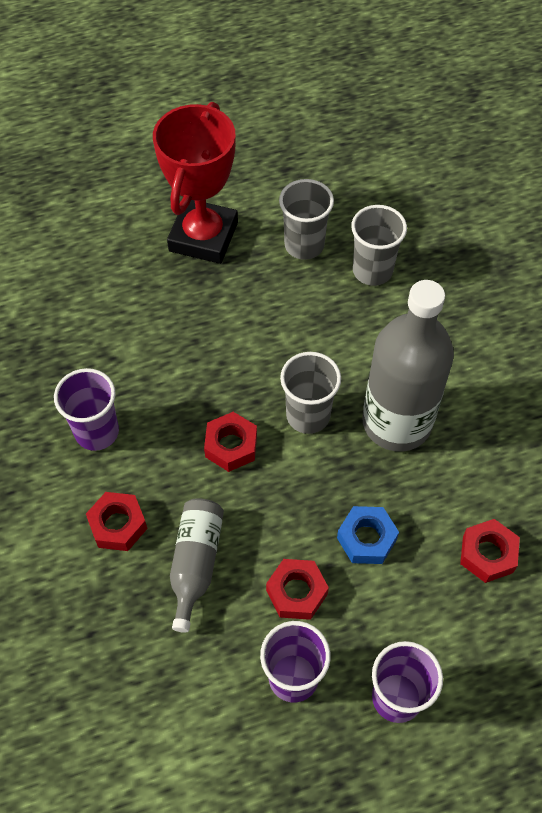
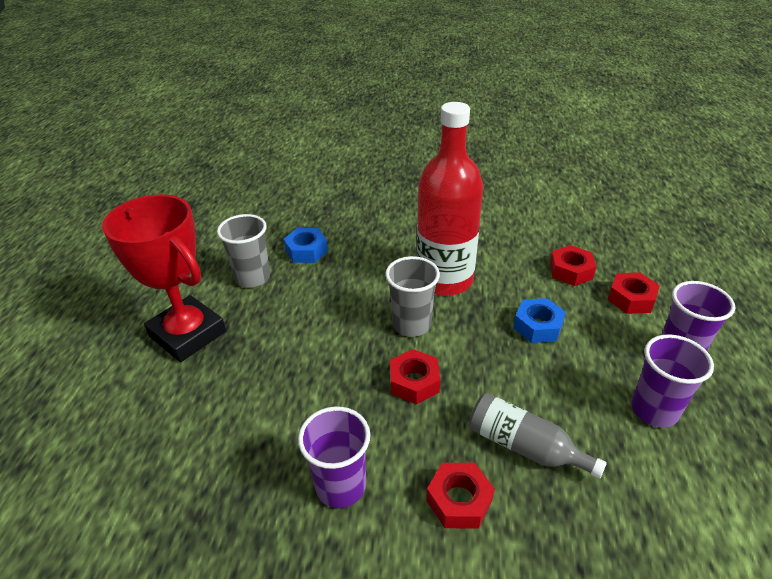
camera: 65 degrees left, 20 degrees down
red nut [266,559,329,620] -> red nut moved to [608,272,660,314]
grey cup [351,205,407,286] -> blue nut [283,228,328,263]
grey bottle [362,280,454,451] -> red bottle [416,102,483,296]

